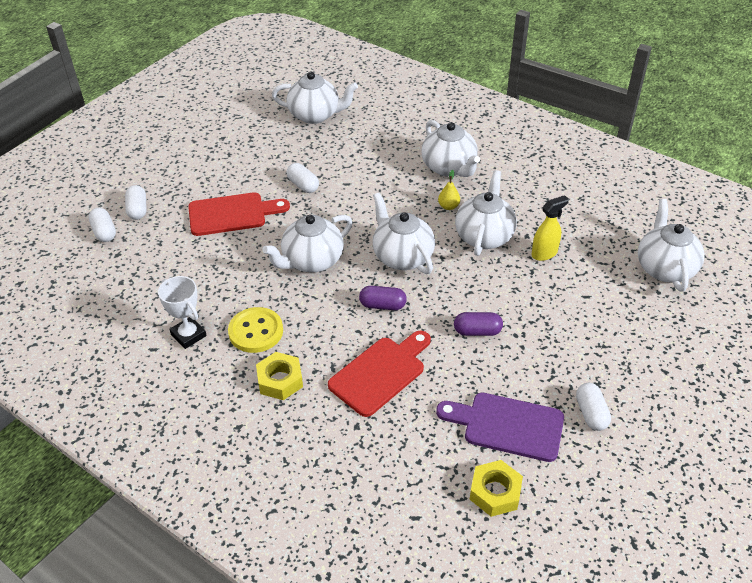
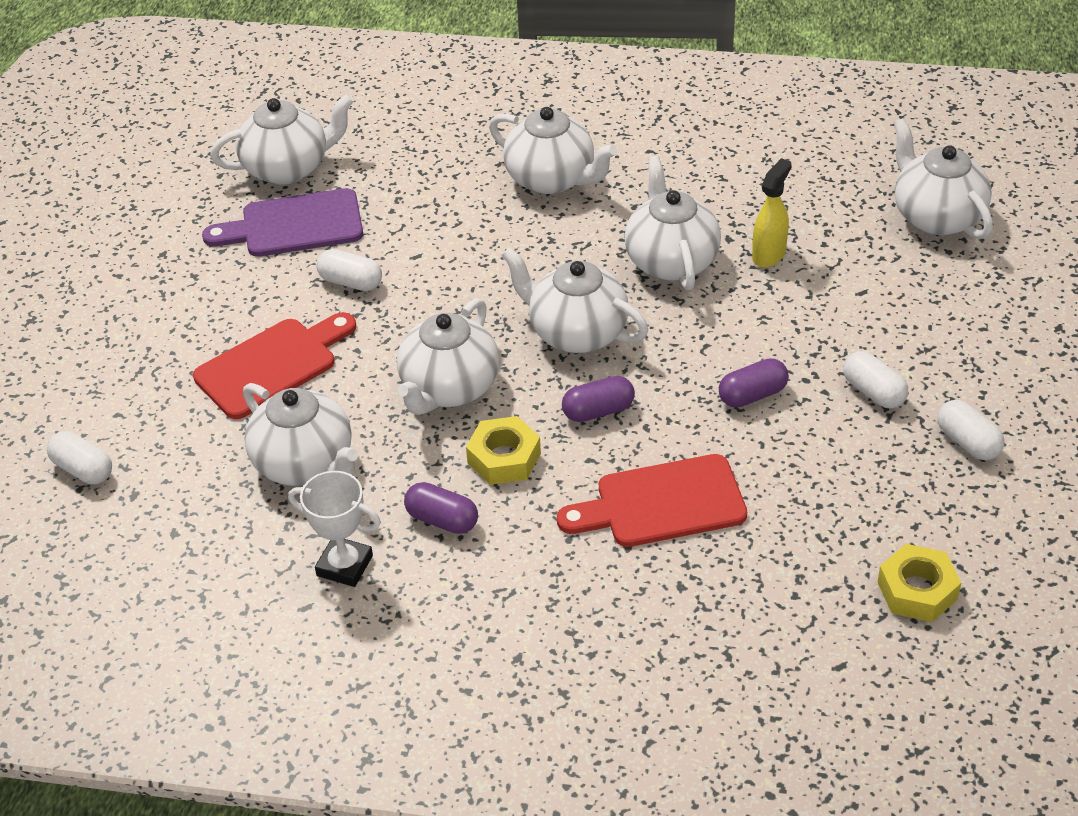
camera: 25 degrees left, 0 degrees up
white capsule [125,185,147,220] -> white capsule moved to [843,351,908,409]
yellow button [228,307,283,353] -> purple capsule [404,482,478,534]
yellow nut [256,352,303,400] -> yellow nut moved to [466,416,541,485]
red cutting board [328,331,431,417] -> red cutting board turned 120 degrees counterclockwise [557,454,747,547]
purple cutting board [436,393,564,462] -> purple cutting board moved to [202,188,363,257]
yellow pear [438,170,460,210] -> none
none -> white teapot [243,383,358,486]

